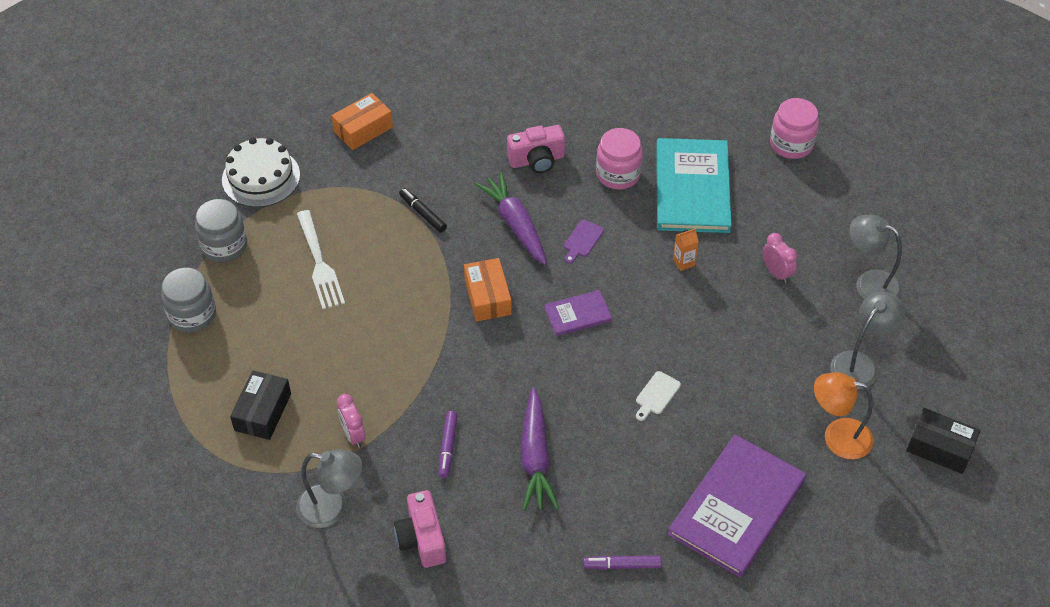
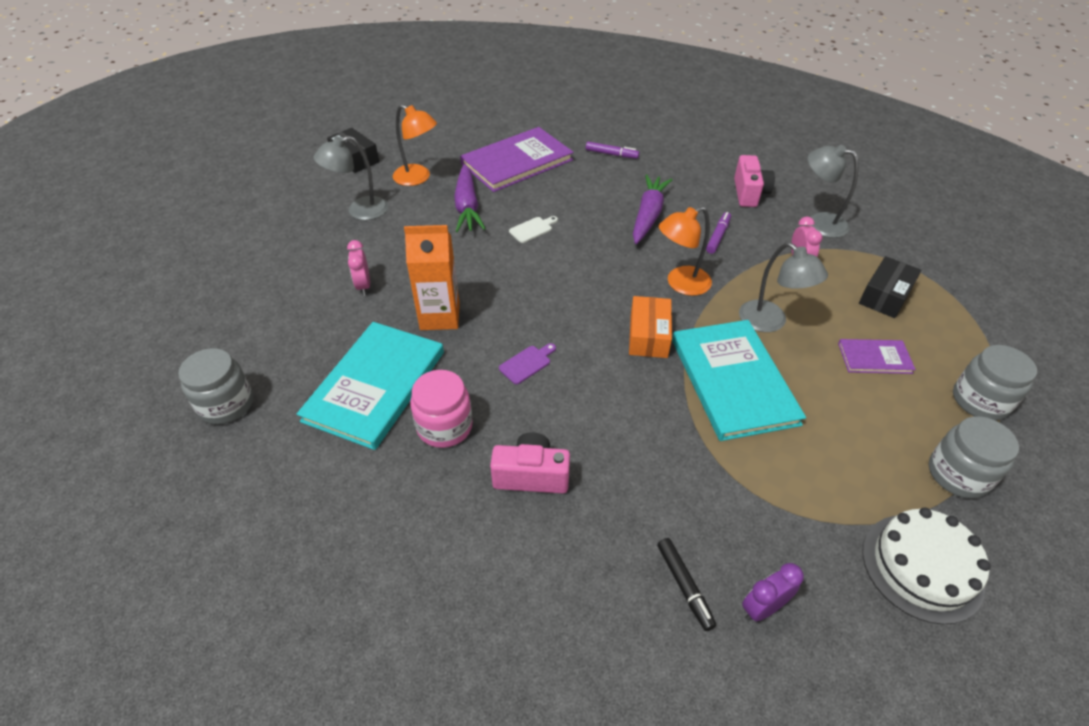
camera: 160 degrees left, 5 degrees down
white fork [297,210,345,309] -> none
orange box [332,93,393,150] -> purple clock [742,563,804,621]
black marker [399,188,447,233] -> black marker moved to [657,538,716,631]
purple carrot [475,172,547,265] -> purple carrot moved to [454,164,486,232]
purple book [544,290,612,336] -> purple book moved to [838,339,916,374]
orange carton [673,228,699,271] -> orange carton [404,225,460,330], size x2.16
pink jar [770,98,819,159] -> grey jar [178,348,253,424]
grey lamp [849,215,902,300] -> grey lamp moved to [739,242,828,332]
none -> orange lamp [659,207,712,296]
none -> turquoise book [672,320,806,441]

